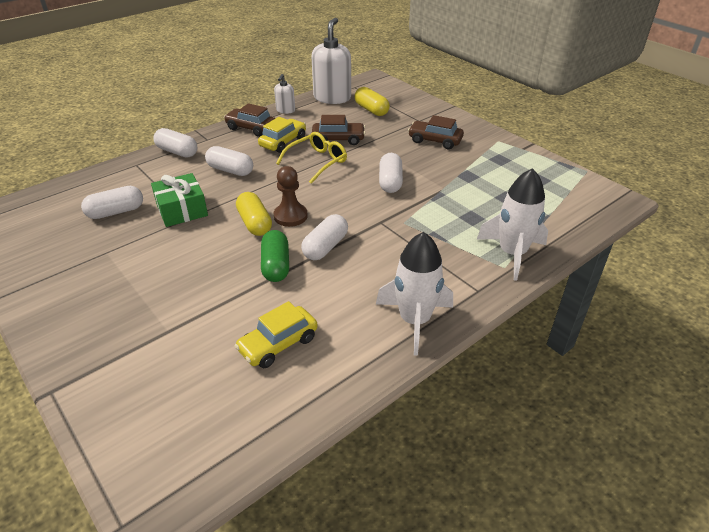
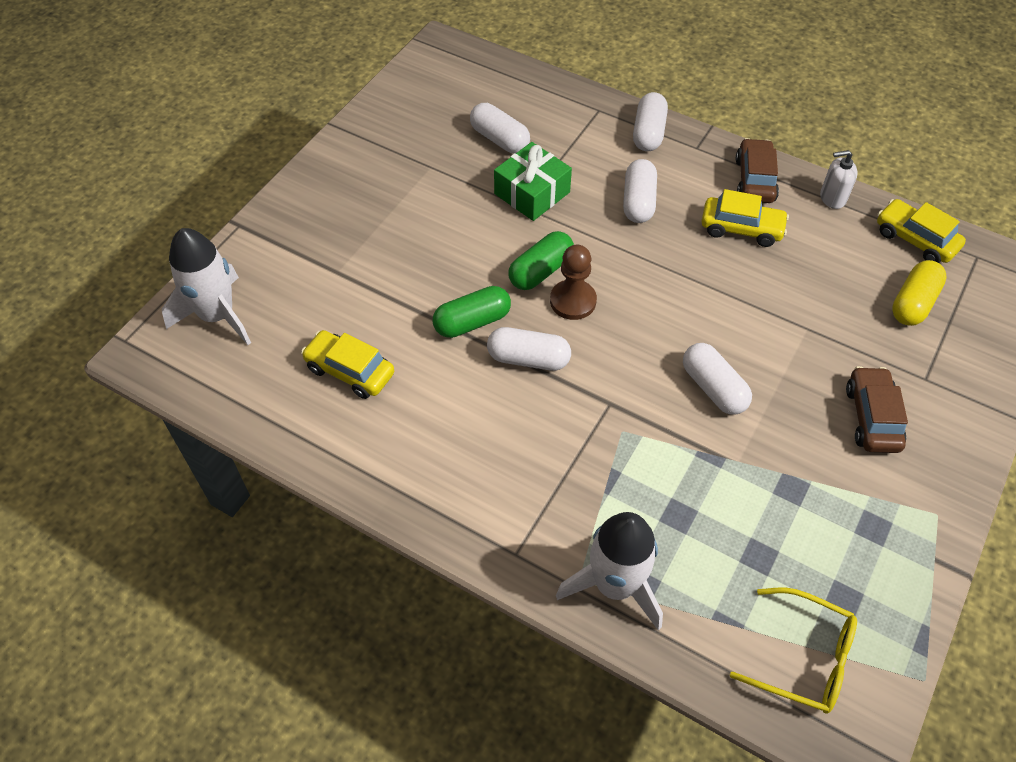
camera: 70 degrees right, 15 degrees up
yellow capsule [236,192,272,236] -> green capsule [508,231,574,290]
yellow glasses [276,132,347,184] -> yellow glasses moved to [730,587,857,714]
white soap dispenser [311,18,351,104] -> yellow car [877,199,966,263]
brown car [312,115,365,145] -> none
white rocket [376,232,453,356] -> white rocket moved to [162,228,251,345]
white capsule [379,153,403,193] -> white capsule turned 75 degrees clockwise [683,343,752,415]

